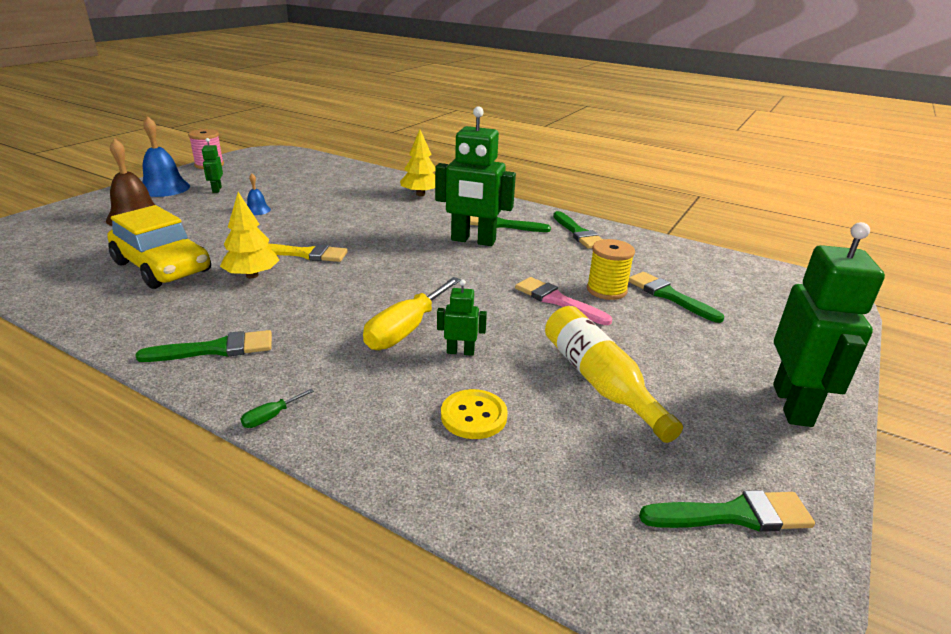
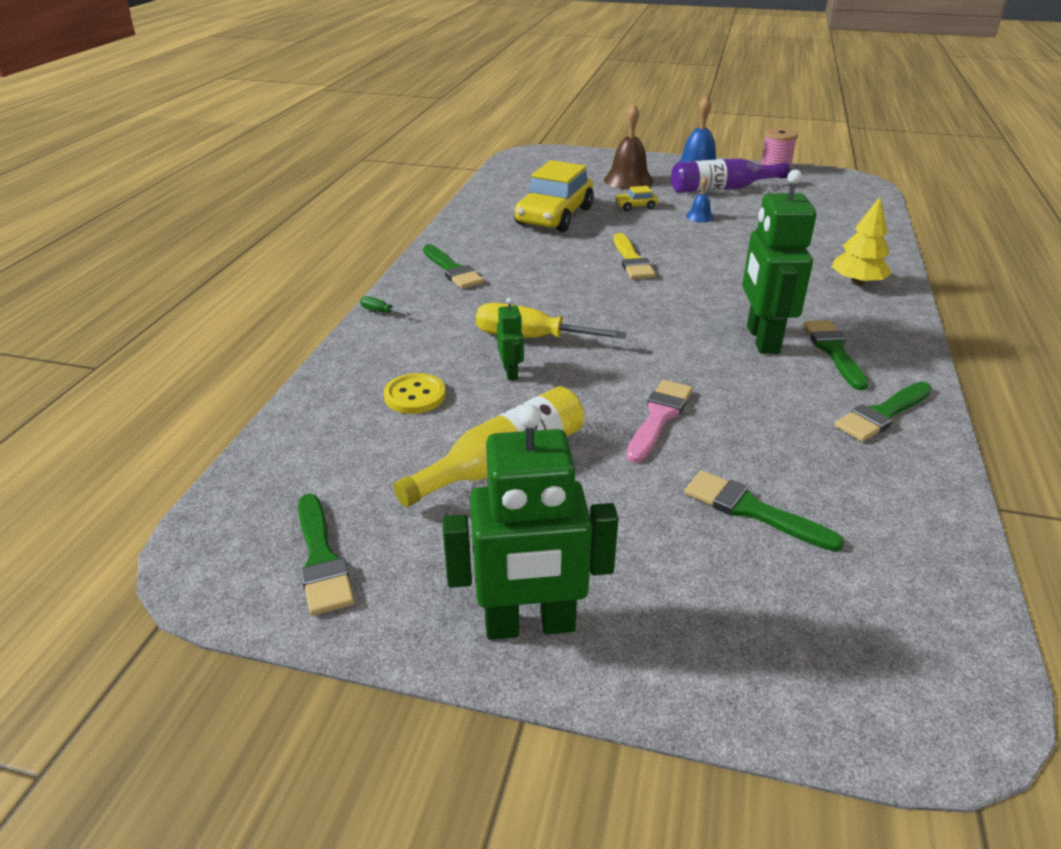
camera: 75 degrees right, 5 degrees up
green robot [202,138,223,193] -> purple bottle [671,158,790,193]
yellow tree [220,192,279,278] -> none
yellow spool [587,239,635,300] -> none
green brush [629,272,724,323] -> green brush turned 90 degrees counterclockwise [685,470,845,552]
none -> yellow car [614,186,658,211]

